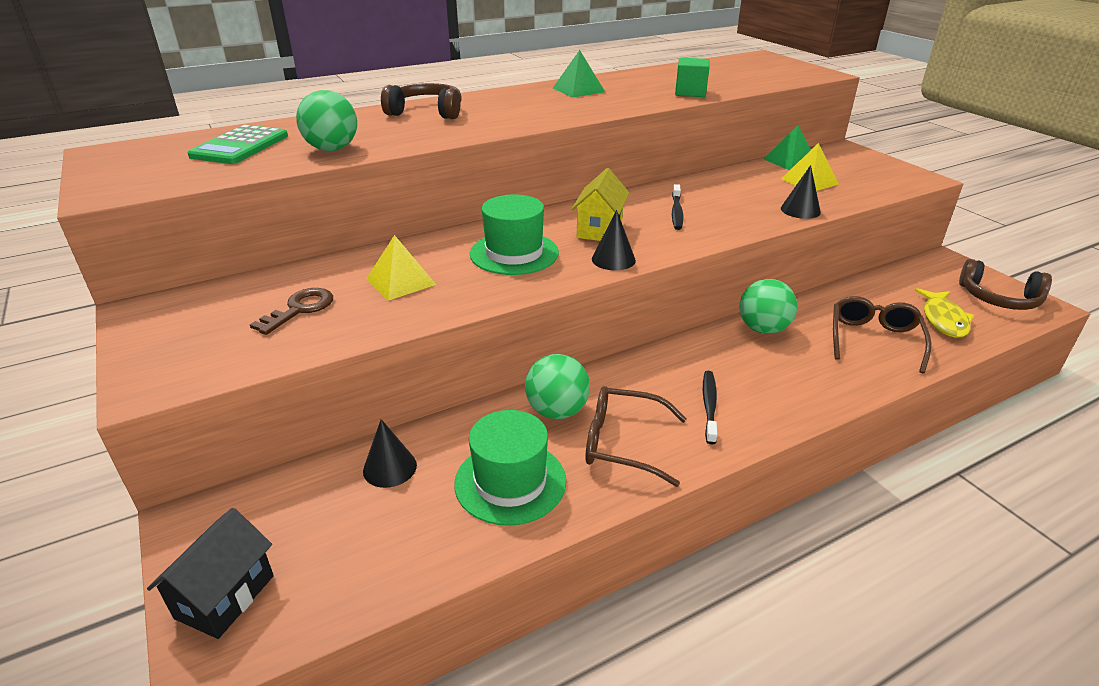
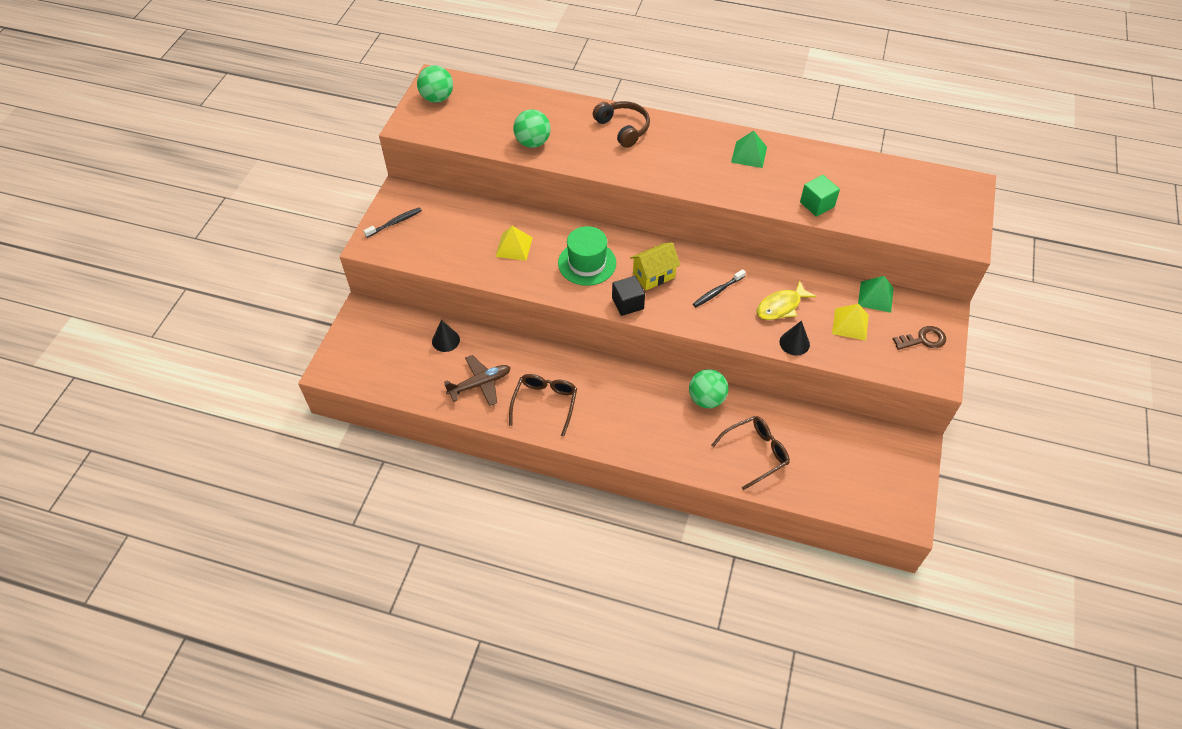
camera: 45 degrees right, 20 degrees up
black house [147,508,274,639] -> none
green calculator [187,125,288,164] -> none
brown key [250,288,333,335] -> brown key moved to [893,326,946,350]
green hat [454,410,566,526] -> brown plane [444,355,511,406]
green ball [525,354,590,419] -> green ball moved to [417,65,453,103]
brown glasses [585,386,687,487] -> brown glasses turned 45 degrees clockwise [509,374,577,437]
black cone [592,210,636,270] -> black cube [612,276,645,316]
black toothbrush [703,371,717,444] -> black toothbrush moved to [364,207,422,238]
yellow fish [915,288,975,338] -> yellow fish moved to [756,280,816,320]
brown headphones [959,259,1052,310] -> none

